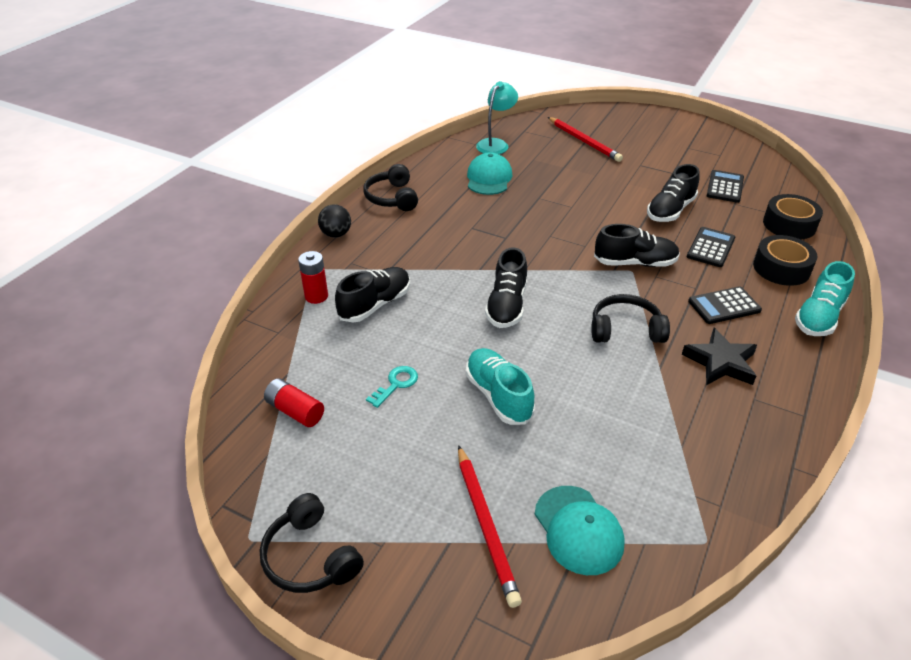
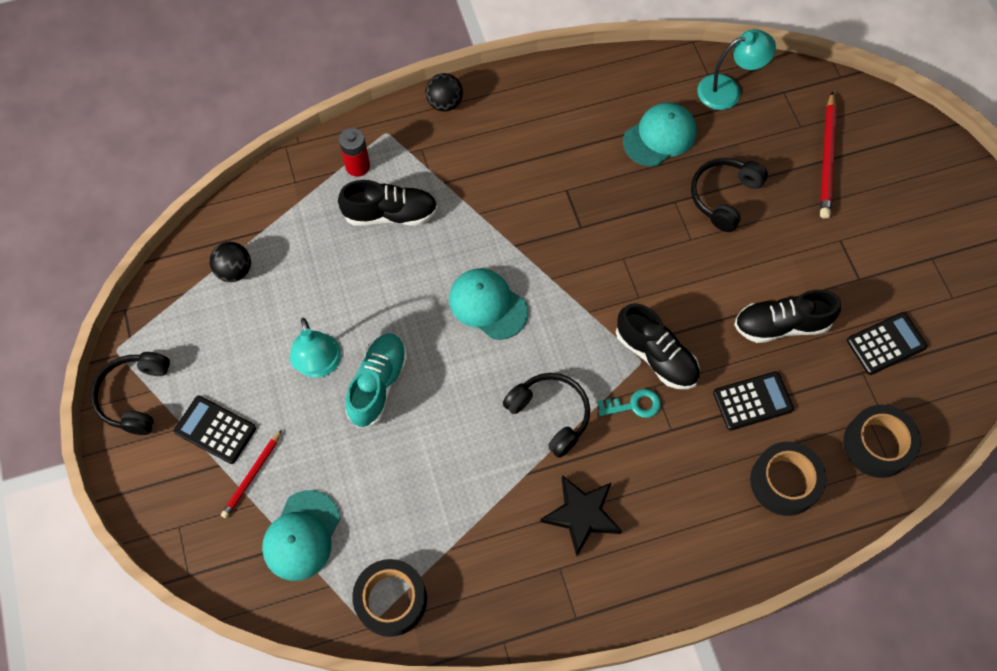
camera: 45 degrees right, 25 degrees up
red battery [264,378,324,427] -> black ball [210,242,251,282]
black headphones [363,164,418,211] -> black headphones moved to [691,158,768,232]
turquoise key [366,366,418,408] -> turquoise key moved to [597,389,661,418]
red pencil [458,445,522,608] -> red pencil [221,430,282,518], size x0.61
black shoe [485,248,527,328] -> turquoise cap [449,269,528,340]
black calculator [688,286,762,324] -> black calculator moved to [174,396,256,464]
turquoise shoe [795,261,855,336] -> none
none -> turquoise lamp [290,318,342,378]
none -> black tape [352,559,427,637]

